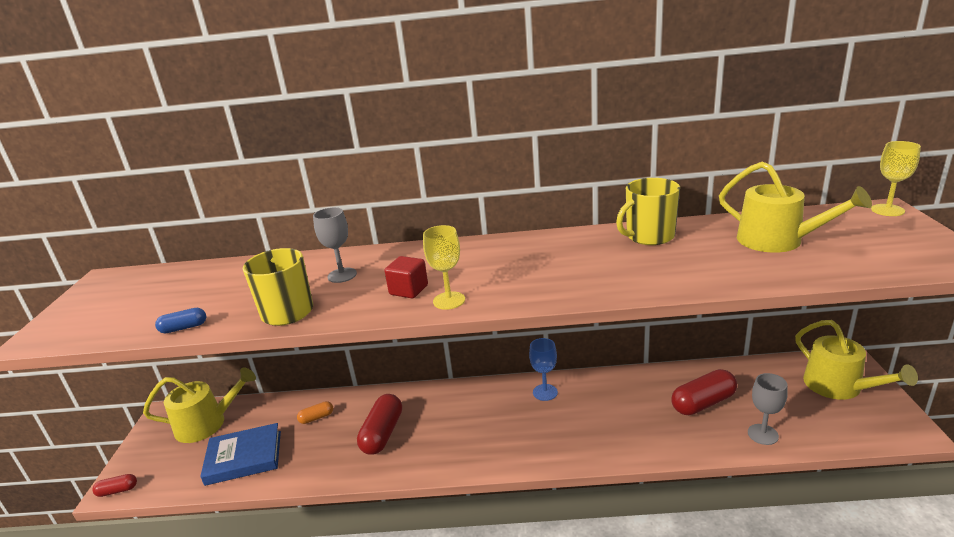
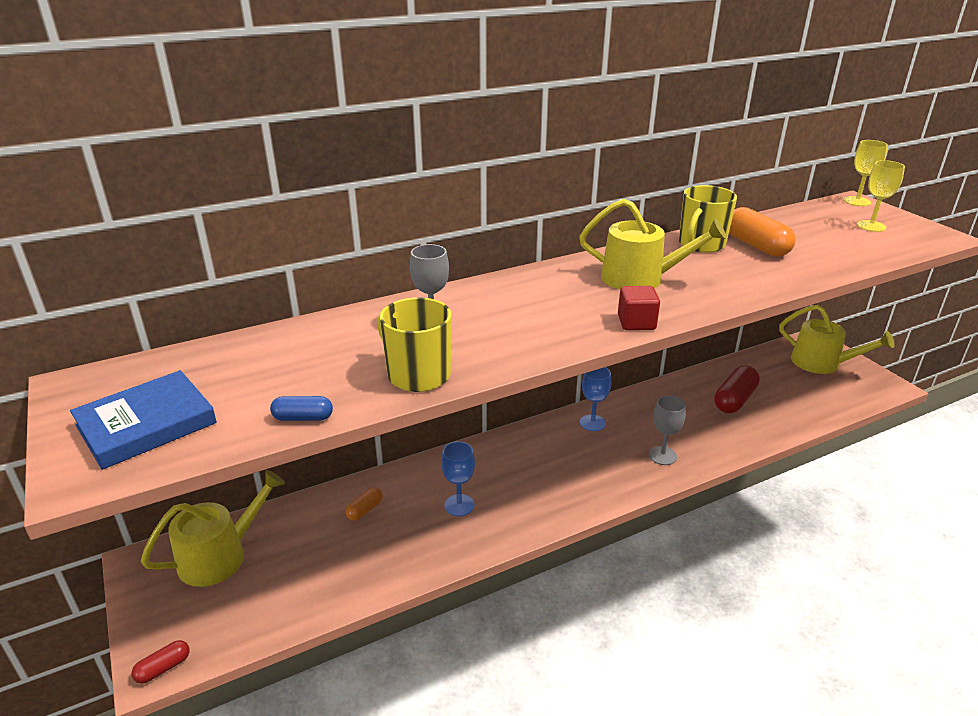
camera: 30 degrees left, 5 degrees up
blue capsule [155,308,206,333] -> blue capsule turned 45 degrees clockwise [270,396,333,421]
blue book [200,423,281,486] -> blue book moved to [70,370,217,470]
red capsule [357,394,402,455] -> blue goblet [441,441,475,516]
red cube [384,256,428,298] -> red cube moved to [618,286,660,330]
yellow goblet [423,225,465,310] -> yellow goblet moved to [857,160,905,232]
yellow watering can [719,161,872,253] -> yellow watering can moved to [579,199,727,290]
grey goblet [748,373,788,445] -> grey goblet moved to [649,396,686,465]
none -> orange capsule [729,207,796,257]

